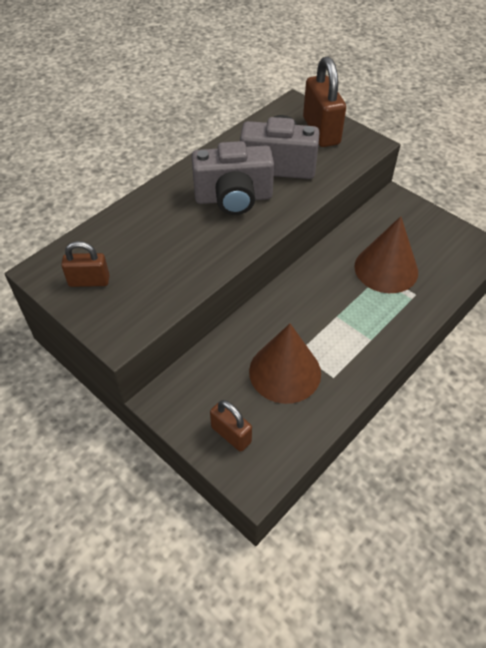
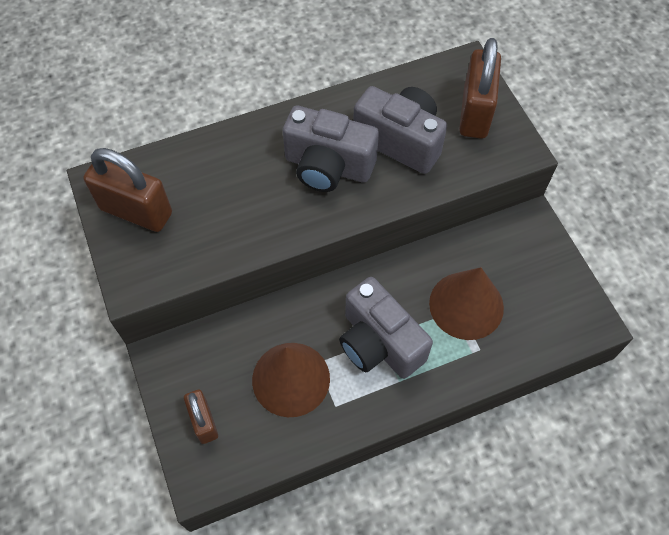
camera: 25 degrees right, 10 degrees up
brown padlock [61,241,109,287] -> brown padlock [83,148,172,232], size x1.71
none -> grey camera [339,277,433,379]

